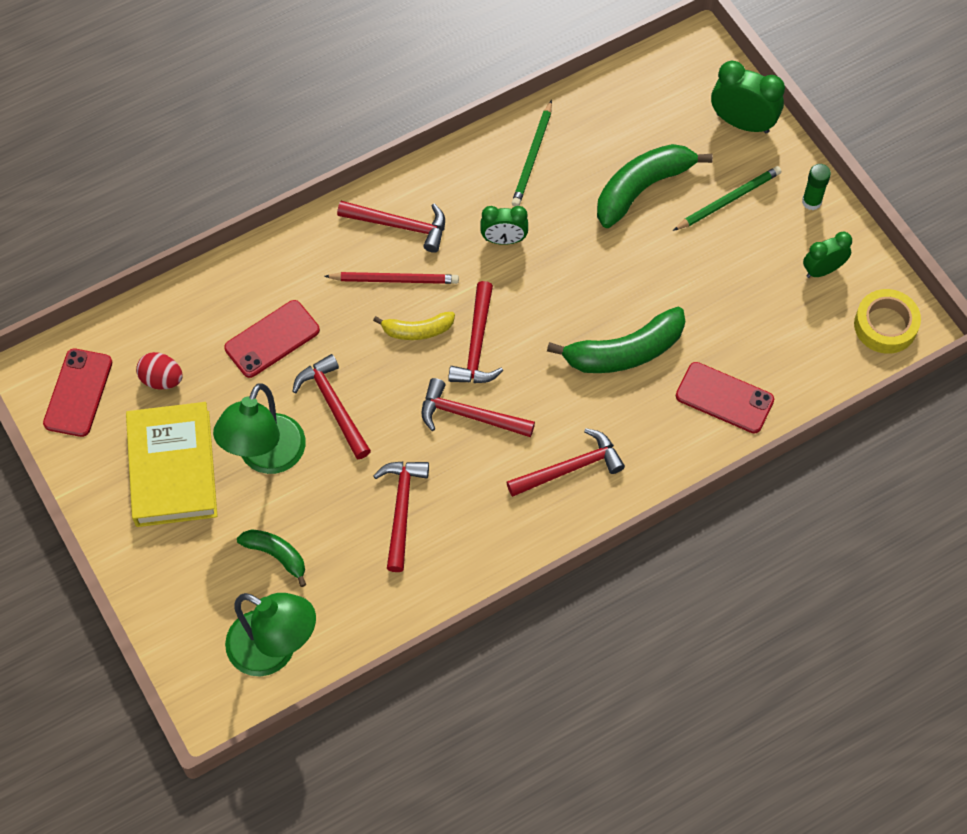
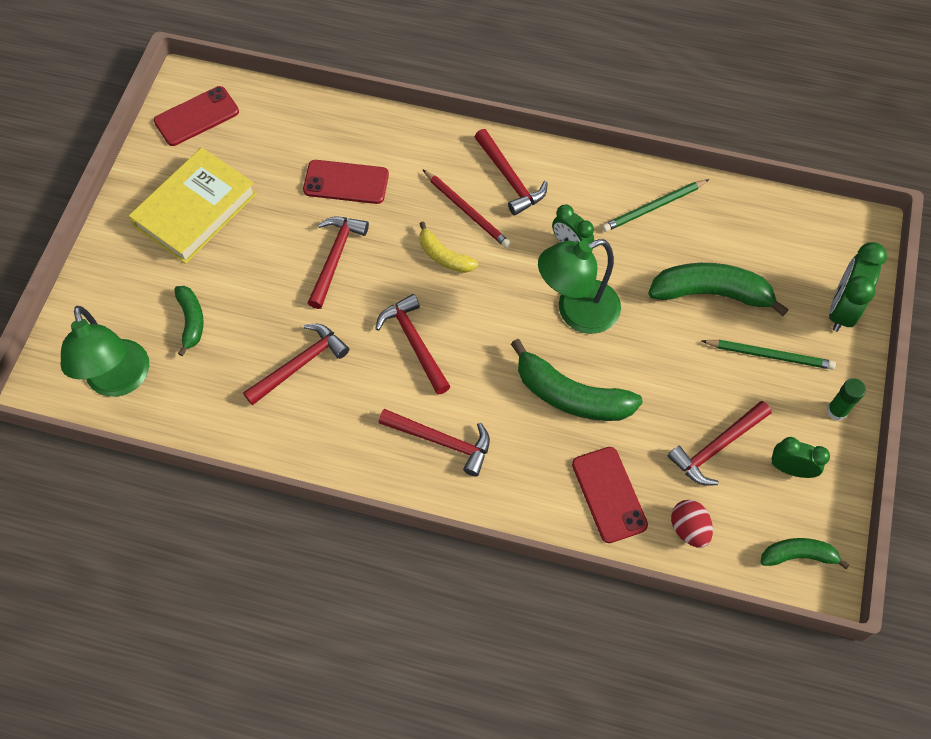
camera: 45 degrees right, 0 degrees up
red egg [136,352,183,390] -> red egg moved to [671,500,713,548]
green lamp [213,383,306,474] -> green lamp moved to [538,239,621,334]
red hammer [448,281,503,383] -> red hammer moved to [668,401,772,486]
green clock [711,61,785,133] -> green clock turned 135 degrees counterclockwise [829,242,887,332]
yellow tape [854,289,921,354] -> green banana [761,538,849,569]

